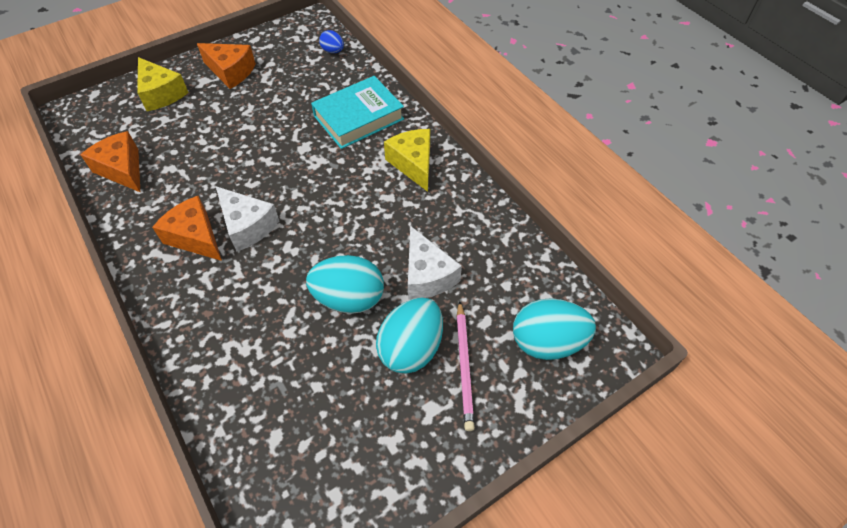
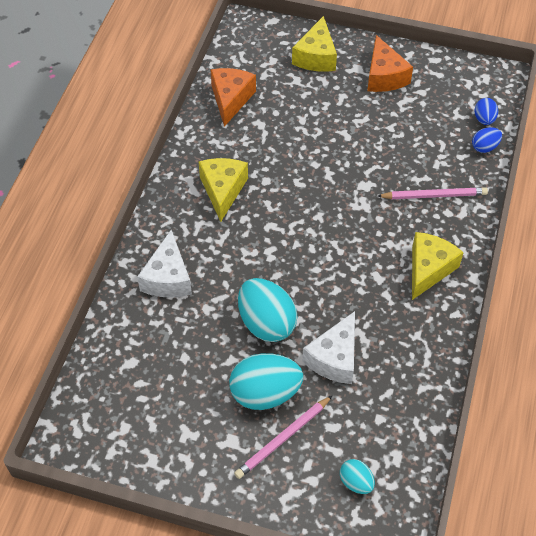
camera: 50 degrees right, 0 degrees up
orange cheese [152,196,222,261] -> yellow cheese [199,158,248,222]
white cheese [216,187,279,251] -> white cheese moved to [137,230,192,298]
turquoise book [311,76,404,149] -> pink pencil [378,187,488,199]
turquoise egg [513,298,596,360] -> turquoise egg [340,459,375,494], size x0.51
none -> blue egg [472,127,502,153]

